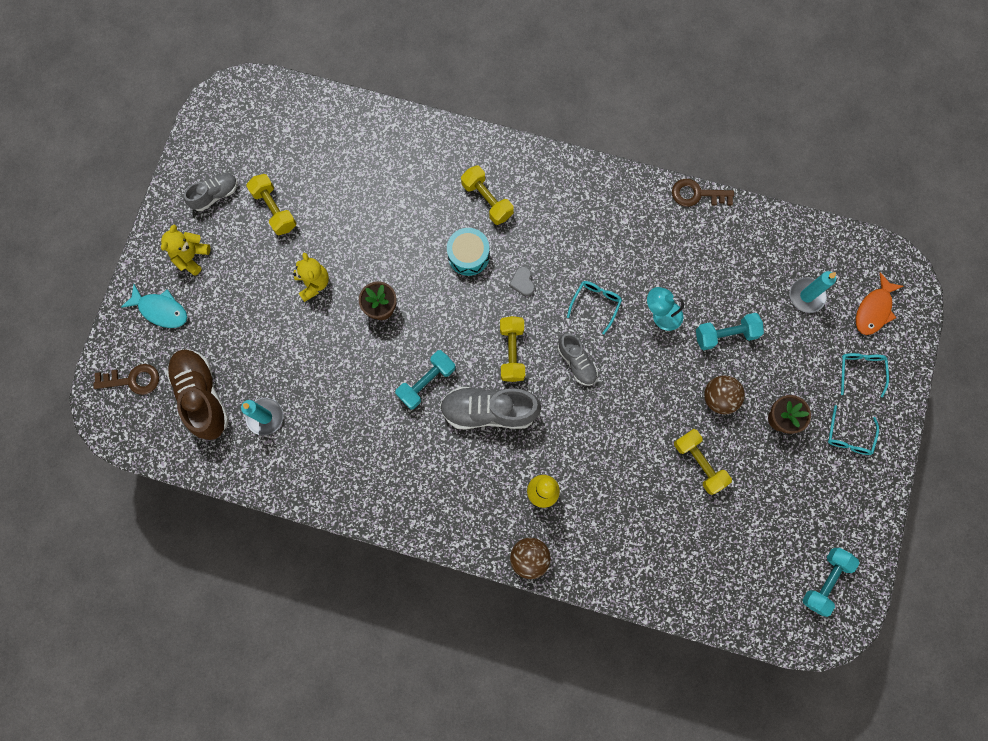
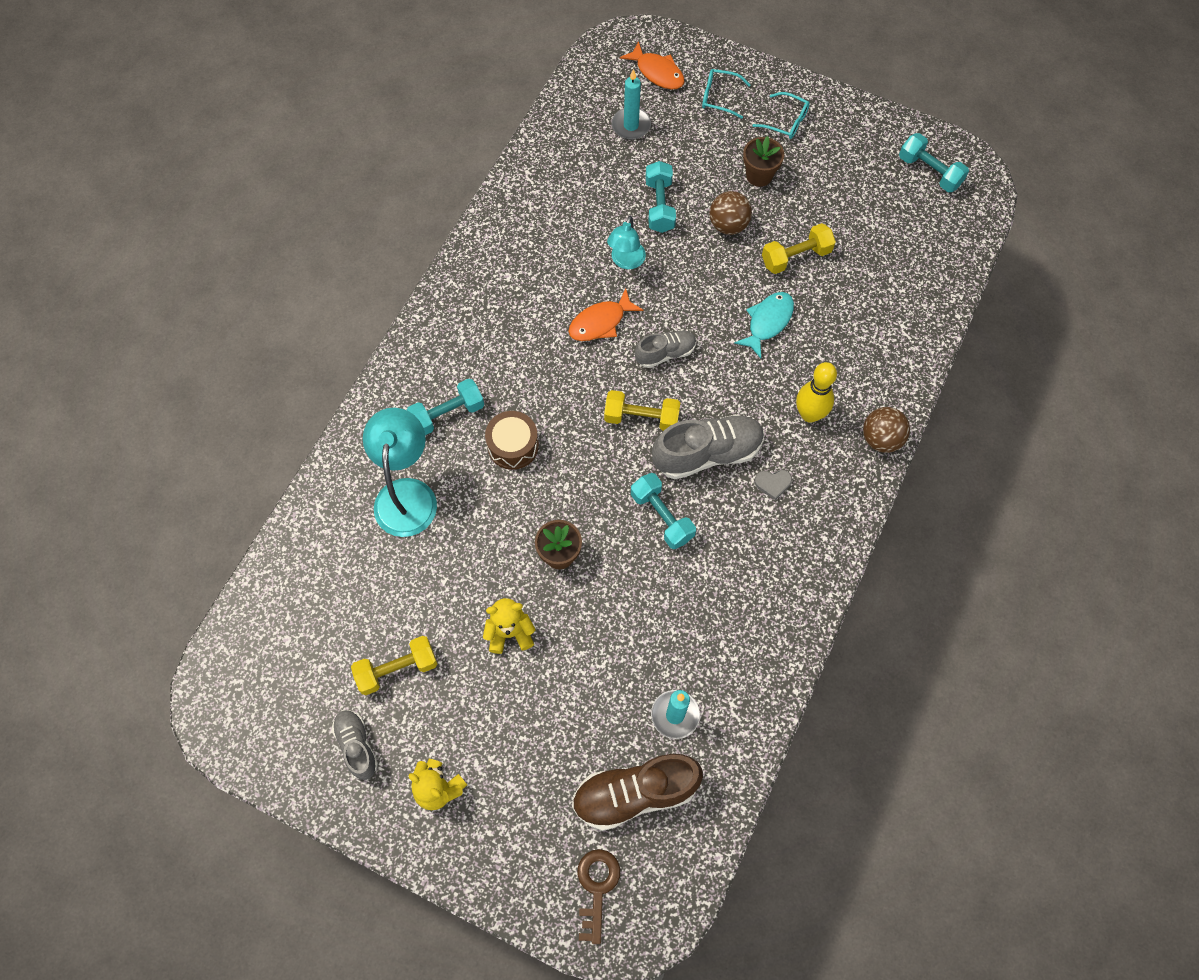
camera: 80 degrees left, 10 degrees down
turquoise fish [121,284,187,328] -> turquoise fish moved to [734,292,794,358]
grey shoe [440,387,541,430] -> grey shoe turned 120 degrees counterclockwise [652,414,764,479]
turquoise drum [447,228,490,276] -> brown drum [485,411,539,470]
yellow dumbbell [461,165,514,225] -> turquoise dumbbell [407,378,484,435]
grey heart [509,266,535,296] -> grey heart moved to [754,470,792,500]
turquoise glasses [567,281,622,335] -> orange fish [569,288,643,341]
brown key [672,179,734,207] -> none
none -> turquoise lamp [363,408,437,537]

